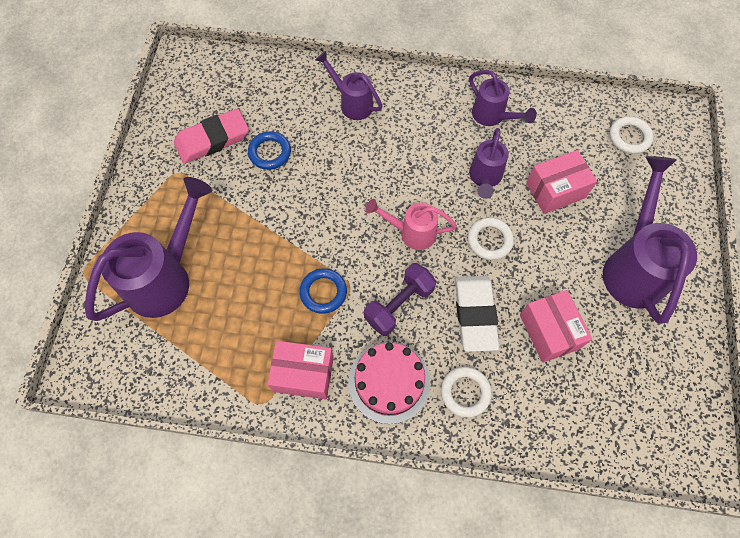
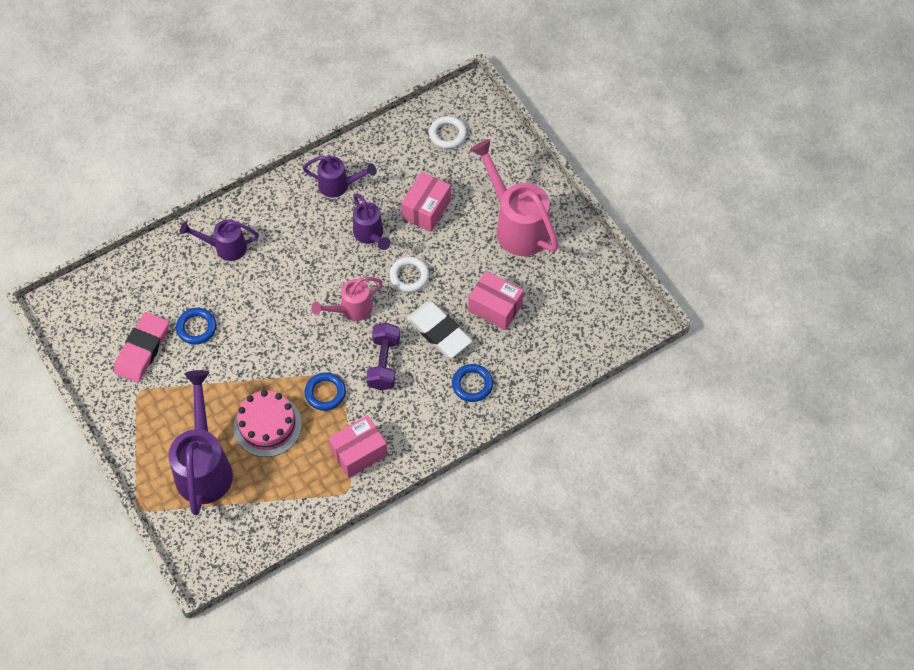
camera: 40 degrees left, 5 degrees down
pink cake [348,342,430,424] -> pink cake moved to [233,390,302,457]
white ring [441,367,492,418] -> blue ring [452,364,493,402]
purple watering can [603,156,697,324] -> pink watering can [470,139,559,256]

